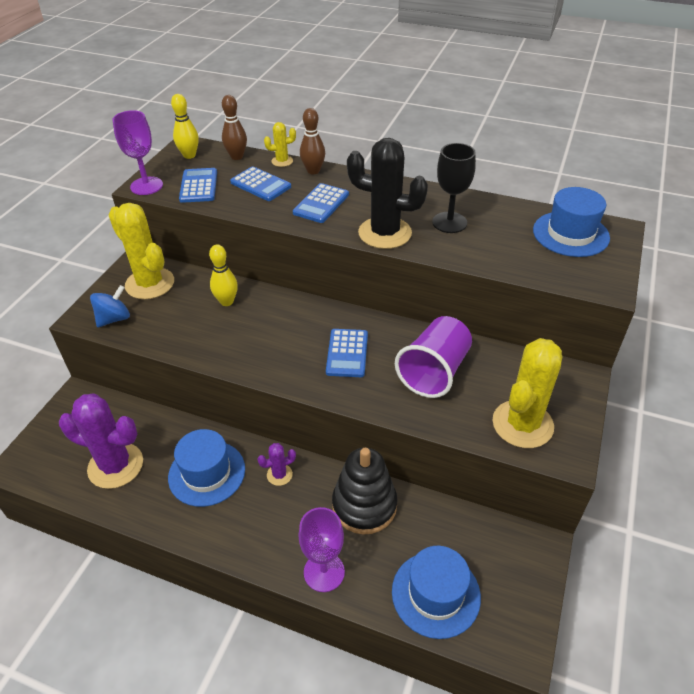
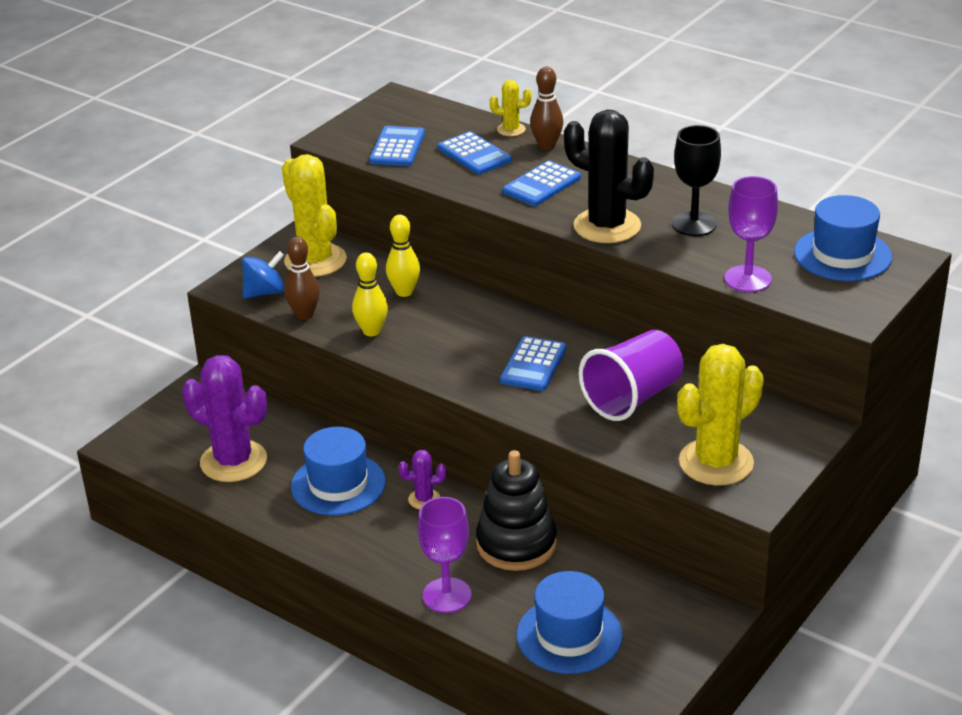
camera: 15 degrees right, 10 degrees down
purple goblet [112,110,163,195] -> purple goblet moved to [724,176,778,292]
yellow bowling pin [171,94,199,159] -> yellow bowling pin moved to [352,252,388,336]
brown bowling pin [222,95,247,160] -> brown bowling pin moved to [285,237,320,320]

